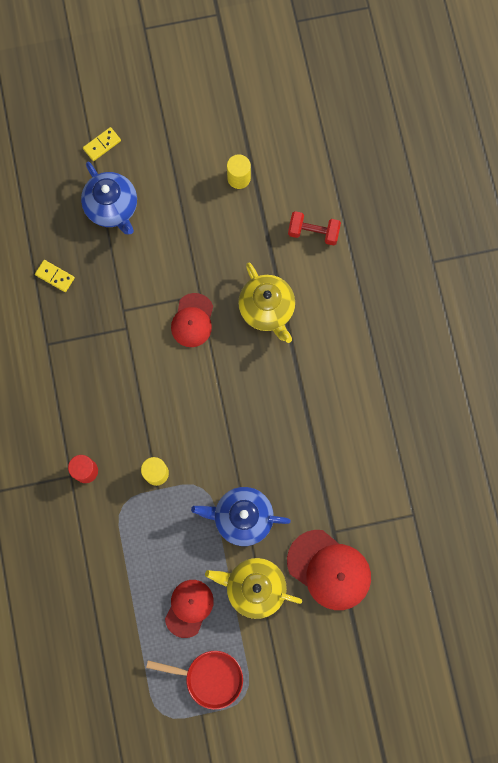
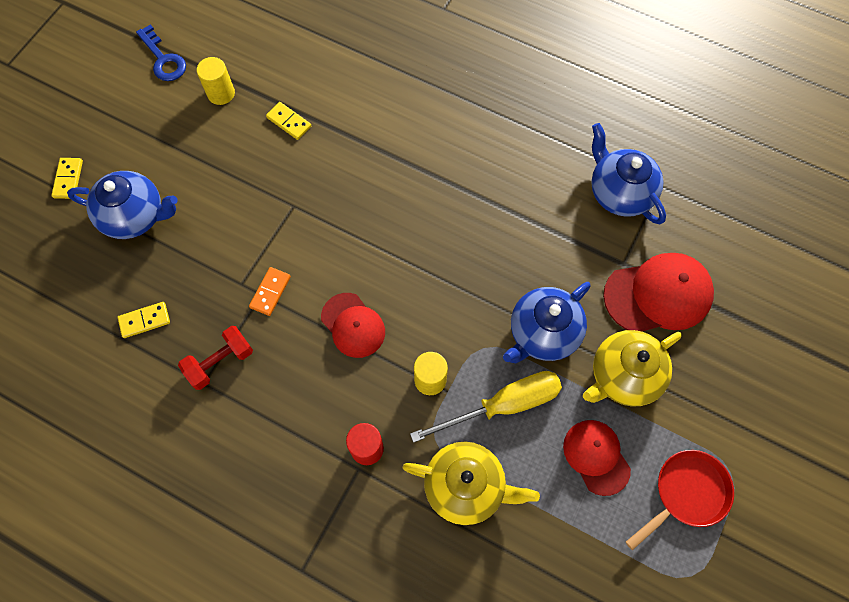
camera: 50 degrees left, 10 degrees down
red cap [171,293,213,347] -> red cap moved to [321,293,385,358]
yellow teapot [238,263,295,343] -> yellow teapot moved to [402,442,540,525]
red dumbbell [288,211,341,245] -> red dumbbell moved to [178,326,253,390]
none -> blue key [136,24,186,81]
none -> orange domino [249,267,291,316]
none -> yellow domino [266,102,311,140]
none -> yellow screwdriver [410,371,562,443]
none -> blue teapot [591,123,666,224]

